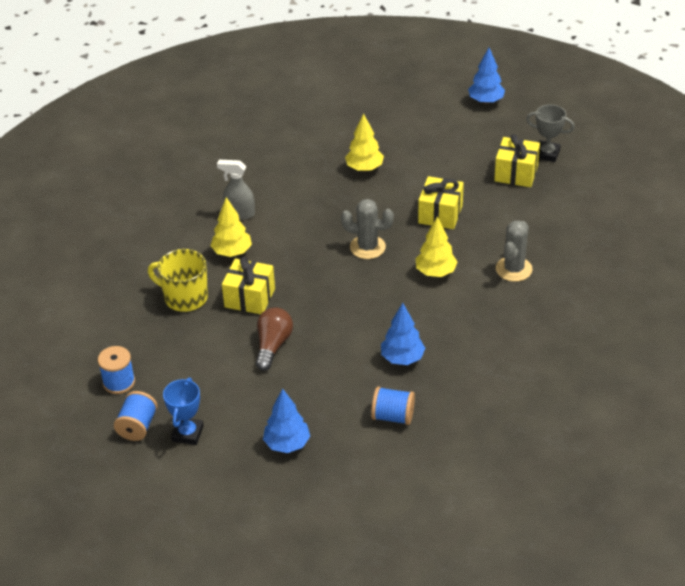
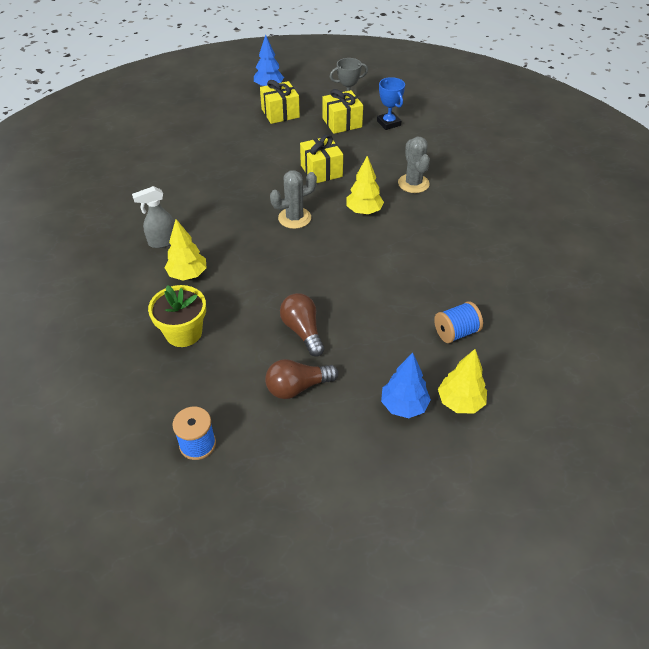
camera: 40 degrees left, 5 degrees up
blue spool [114,391,158,441] -> none
yellow mug [148,249,208,312] -> yellow flower pot [148,285,206,347]
blue trophy [163,377,204,445] -> blue trophy moved to [377,77,405,130]
yellow gift [222,257,275,314] -> yellow gift moved to [260,80,300,124]
yellow tree [345,113,384,171] -> yellow tree moved to [438,349,487,414]
blue tree [381,303,425,365] -> none
none -> brown light bulb [265,359,338,399]

